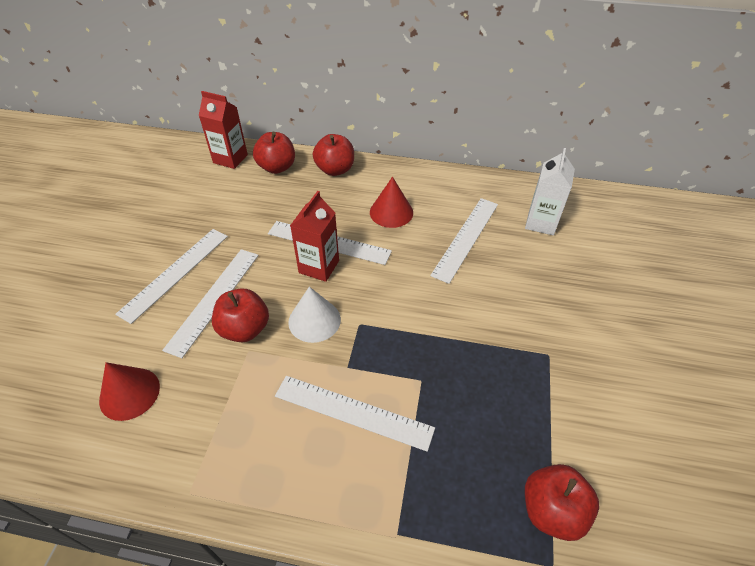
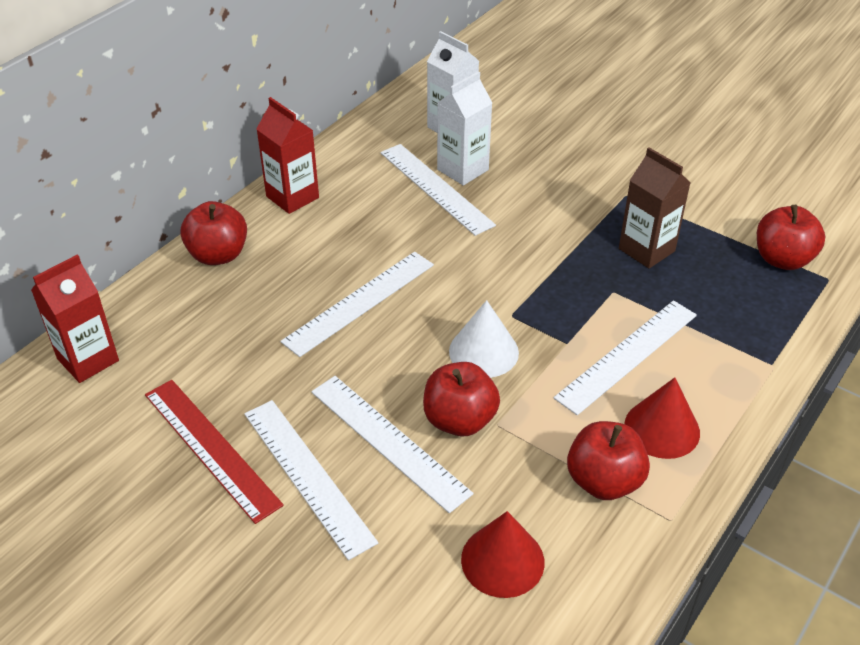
camera: 65 degrees left, 5 degrees down
red apple [253,132,295,174] -> red apple moved to [567,421,650,500]
red carton [290,191,339,282] -> red carton moved to [257,97,319,214]
red cone [370,177,413,228] -> red cone moved to [625,377,700,459]
none -> red ruler [145,380,284,524]
none -> white carton [437,71,492,185]
none -> brown carton [619,147,690,269]

